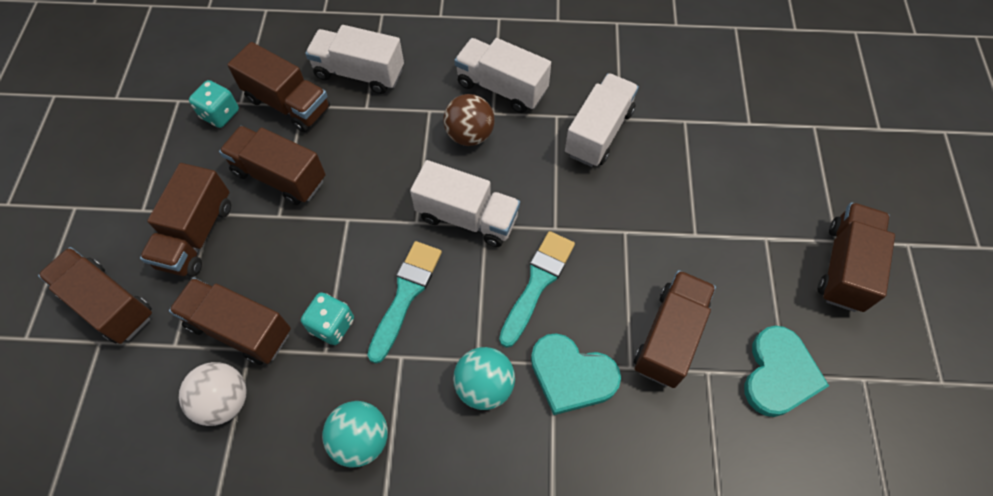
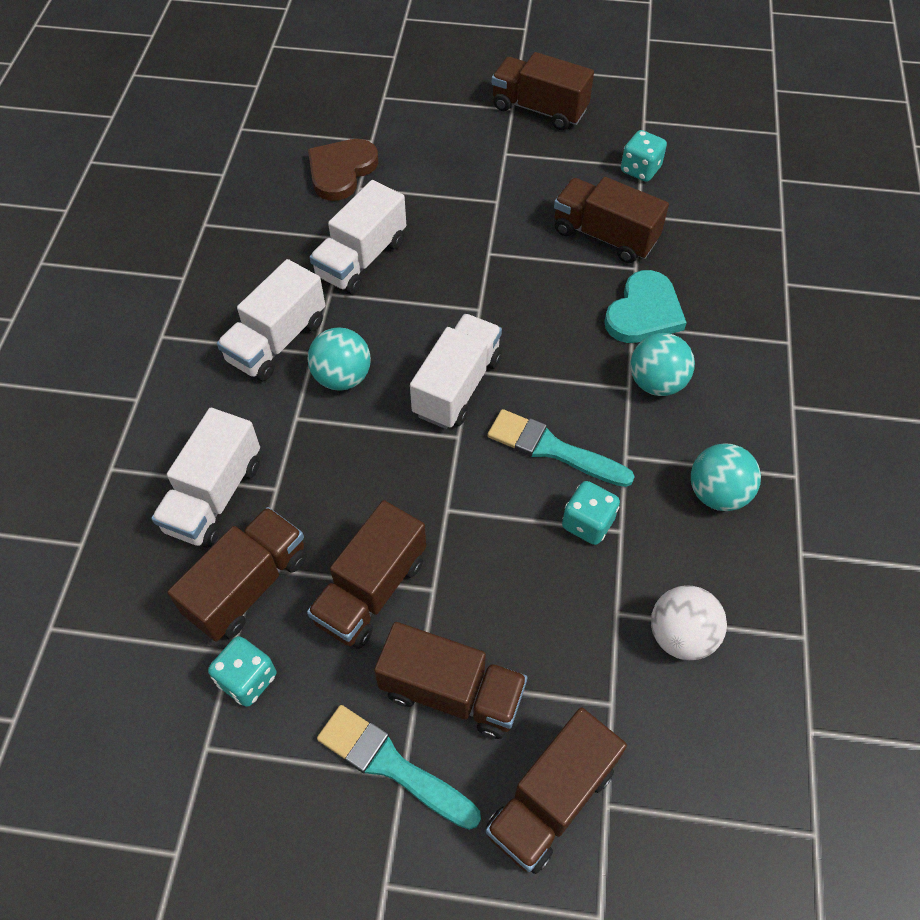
camera: 85 degrees left, 5 degrees down
brown truck [169,278,291,365] -> none
brown ball [443,94,495,146] -> turquoise ball [307,327,371,391]
turquoise brush [499,231,575,348] -> turquoise brush moved to [317,705,481,830]
white truck [565,73,639,167] -> white truck turned 90 degrees counterclockwise [310,180,406,294]
turquoise heart [744,326,829,417] -> turquoise dice [621,130,667,182]
none -> brown heart [308,139,378,201]

